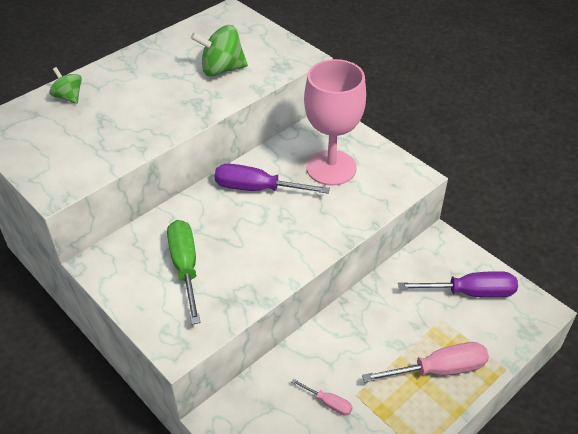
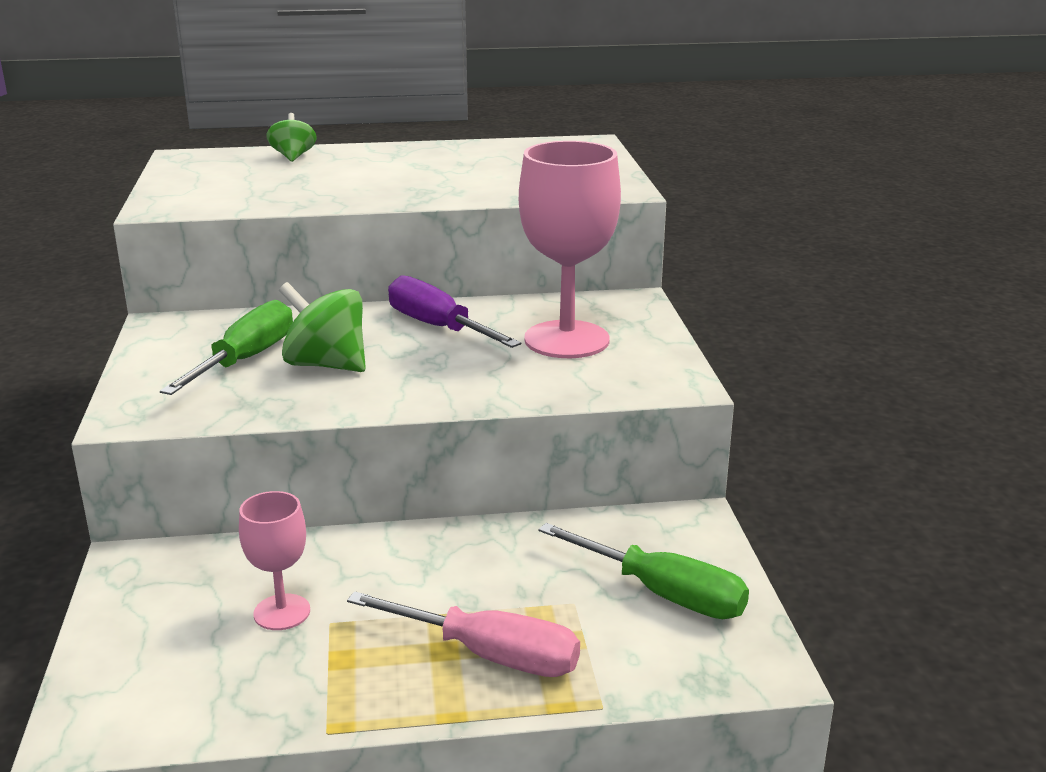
camera: 35 degrees right, 20 degrees down
green spinning top [191,25,248,77] -> green spinning top moved to [279,282,366,372]
pink screwdriver [291,379,353,416] -> pink goblet [239,491,310,630]
purple screwdriver [398,271,518,298] -> green screwdriver [538,523,749,619]

